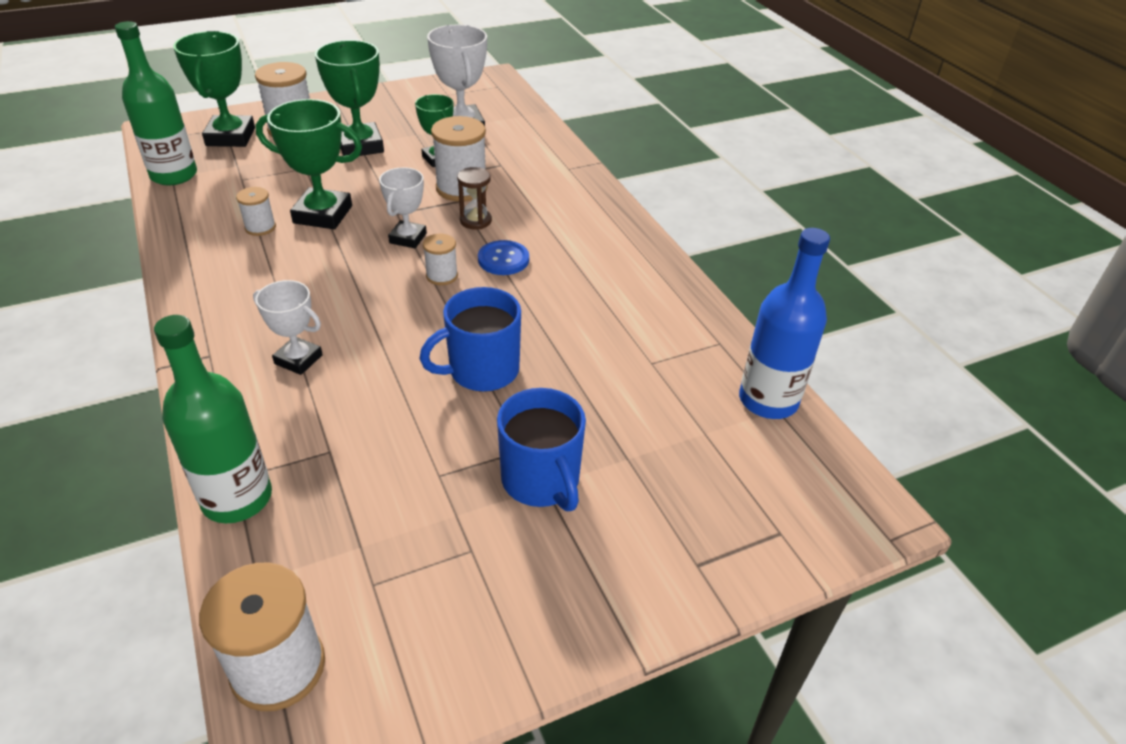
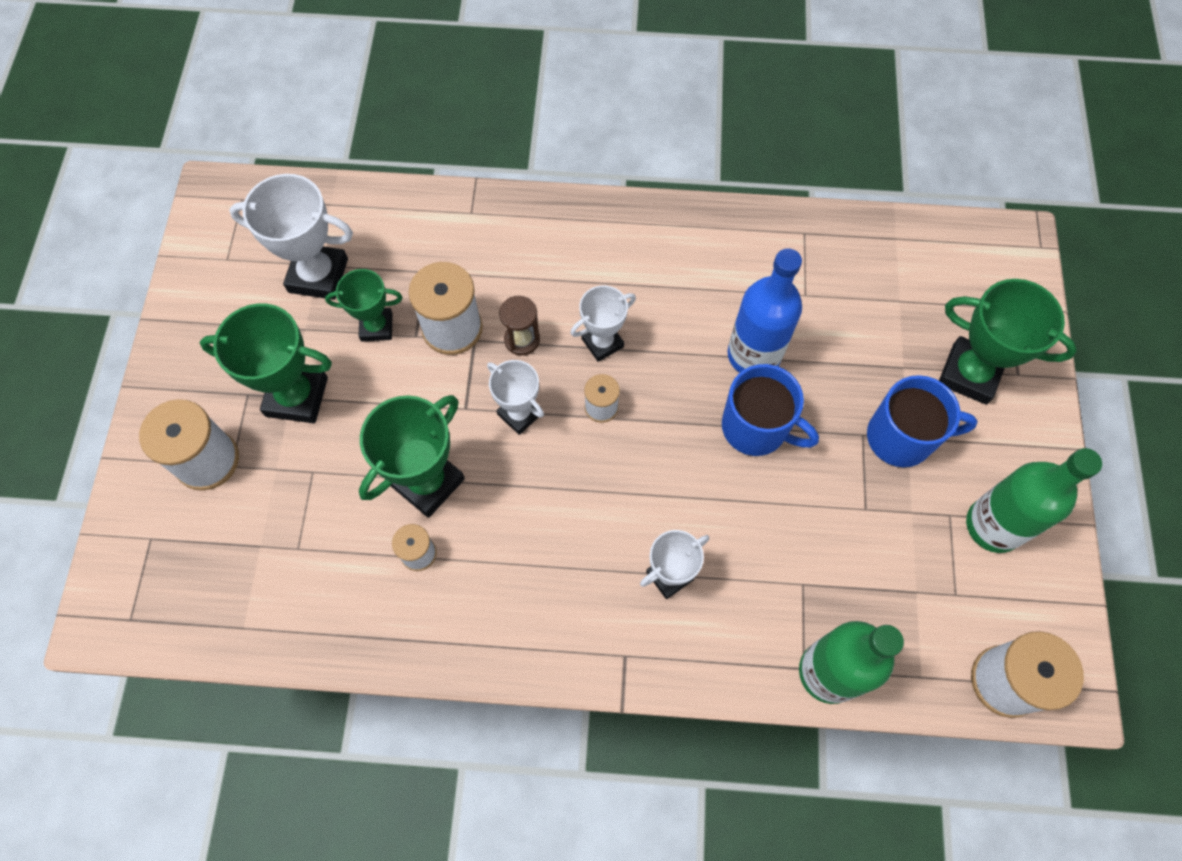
camera: 60 degrees left, 25 degrees up
green bottle [115,21,197,185] -> green bottle moved to [966,448,1102,553]
green trophy [173,31,255,147] -> green trophy moved to [939,279,1077,405]
blue mug [419,287,521,392] -> blue mug turned 60 degrees counterclockwise [722,364,819,456]
blue button [478,240,529,275] -> white trophy [570,285,636,362]
blue bottle [739,228,830,419] -> blue bottle moved to [728,248,802,373]

